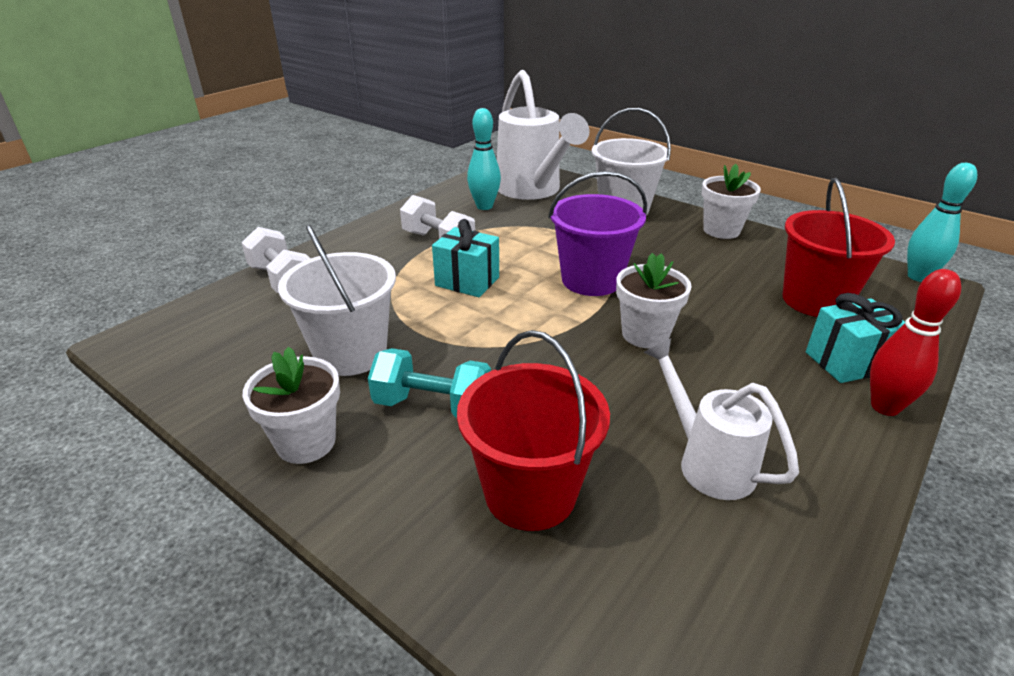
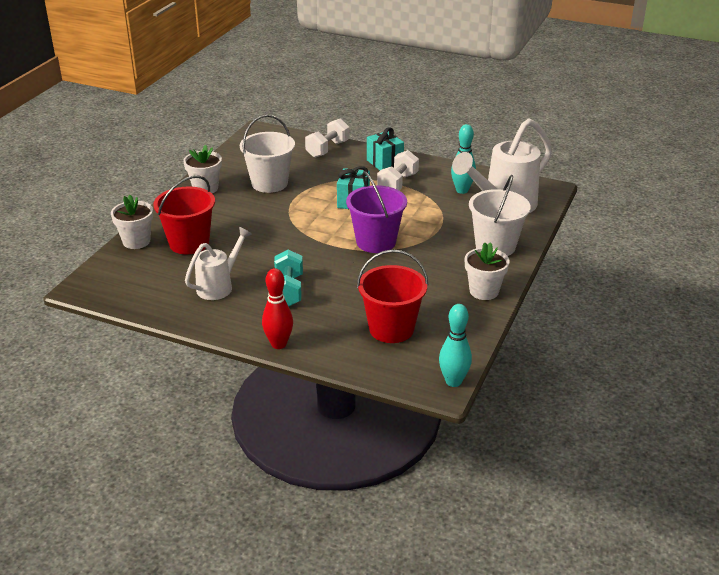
camera: 75 degrees right, 0 degrees up
turquoise dumbbell [368,348,491,418] -> turquoise dumbbell moved to [274,250,303,307]
white flower pot [616,253,692,348] -> white flower pot moved to [111,195,153,249]
turquoise gift [806,293,905,383] -> turquoise gift moved to [367,127,404,170]

